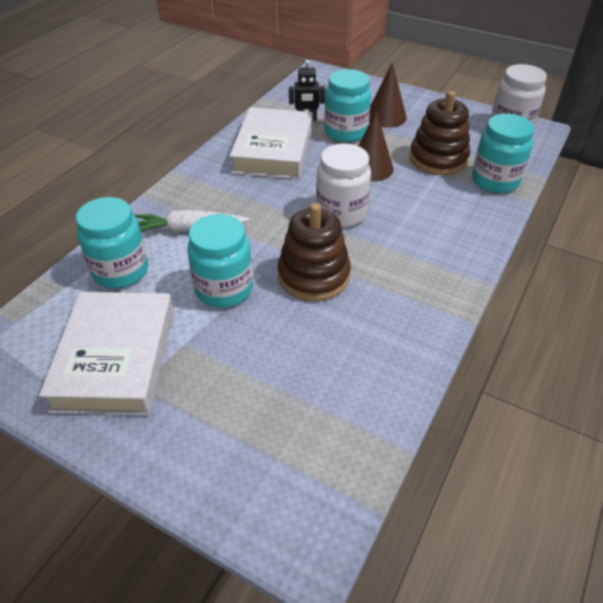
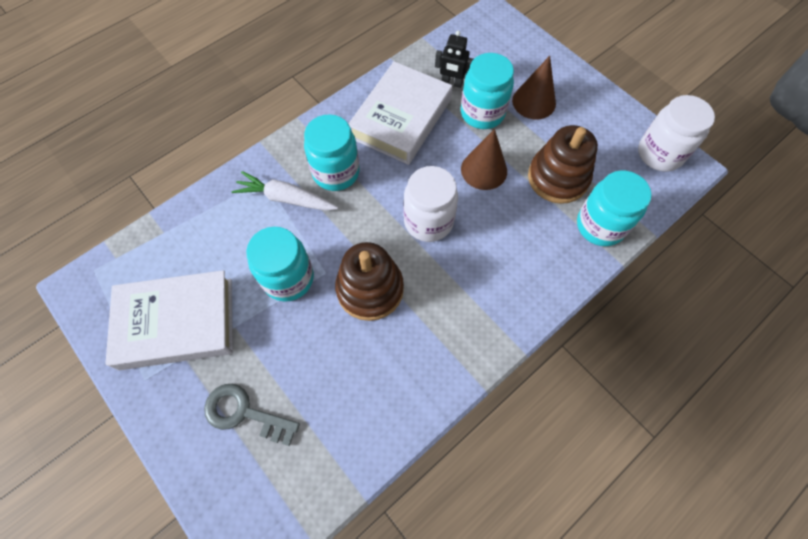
camera: 20 degrees right, 20 degrees up
white book [39,292,174,415] -> white book turned 60 degrees clockwise [105,270,233,370]
turquoise jar [76,197,148,288] -> turquoise jar moved to [304,114,359,191]
none -> grey key [204,384,300,446]

